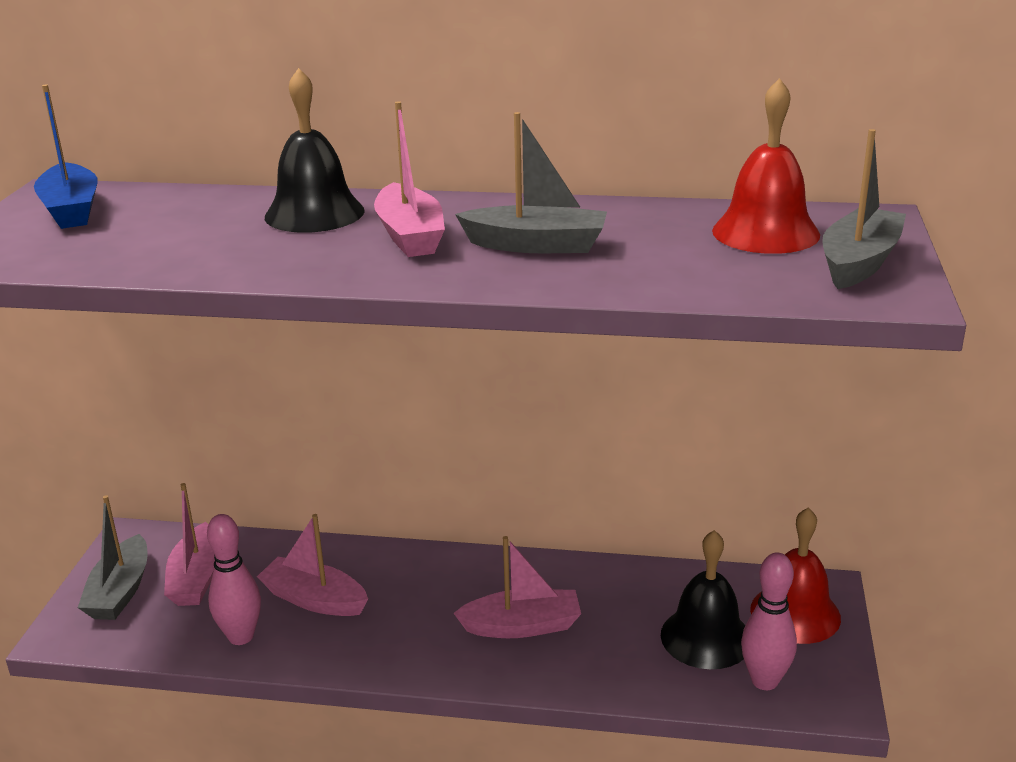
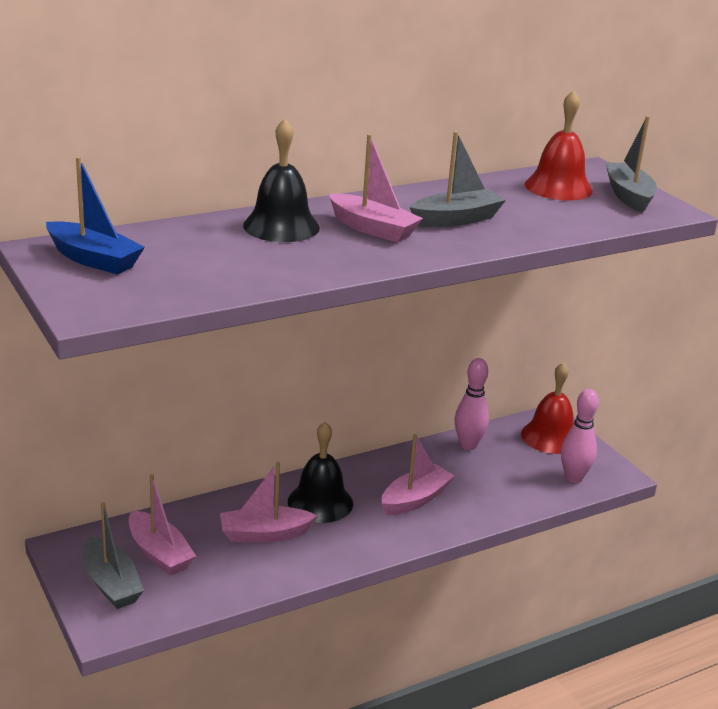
camera: 40 degrees left, 0 degrees up
pink bowling pin [207,514,261,645] -> pink bowling pin moved to [455,358,489,450]
black bell [661,530,745,669] -> black bell moved to [288,422,353,523]

